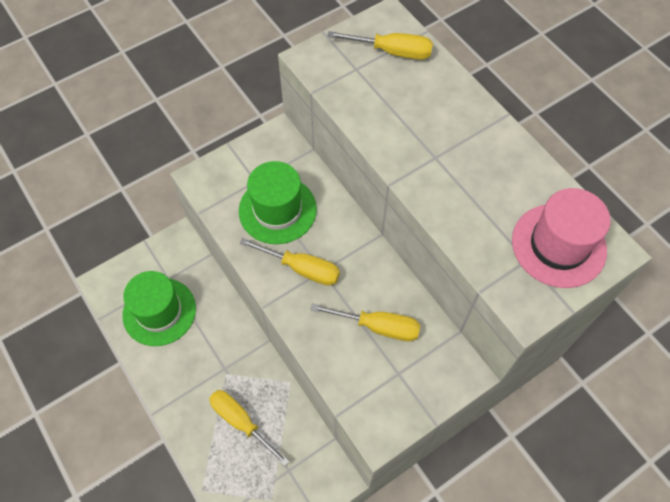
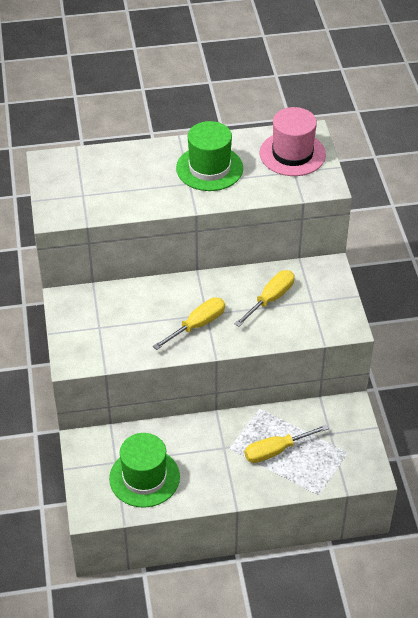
camera: 65 degrees left, 15 degrees down
green hat [239,161,317,244] -> green hat moved to [176,121,243,191]
yellow screwdriver [327,31,433,60] -> none

